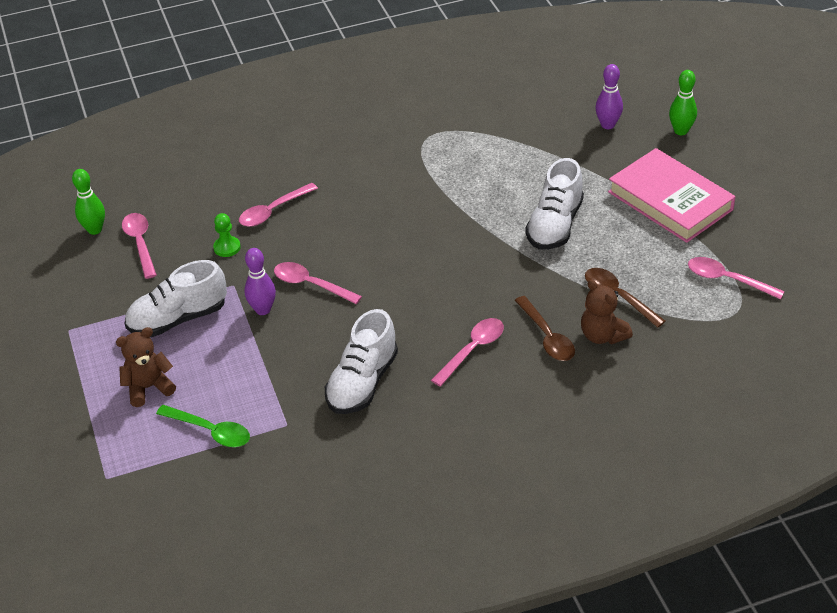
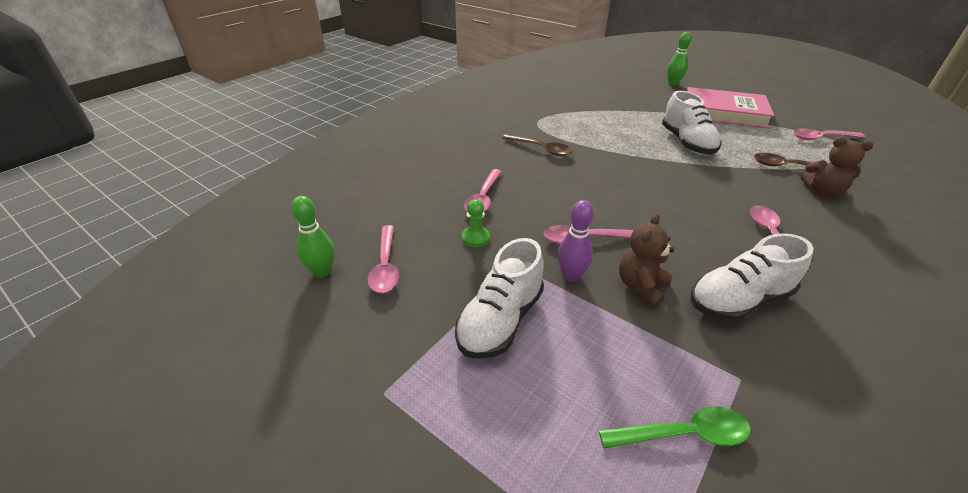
camera: 35 degrees left, 5 degrees down
brown teddy bear [116,327,176,407] -> brown teddy bear moved to [619,213,674,308]
pink spoon [122,213,157,279] -> pink spoon turned 135 degrees counterclockwise [367,225,399,293]
white shoe [325,309,398,414] -> white shoe turned 75 degrees clockwise [691,233,814,322]
brown spoon [515,296,575,361] -> brown spoon moved to [502,134,573,156]
purple bowling pin [595,64,623,129] -> none

